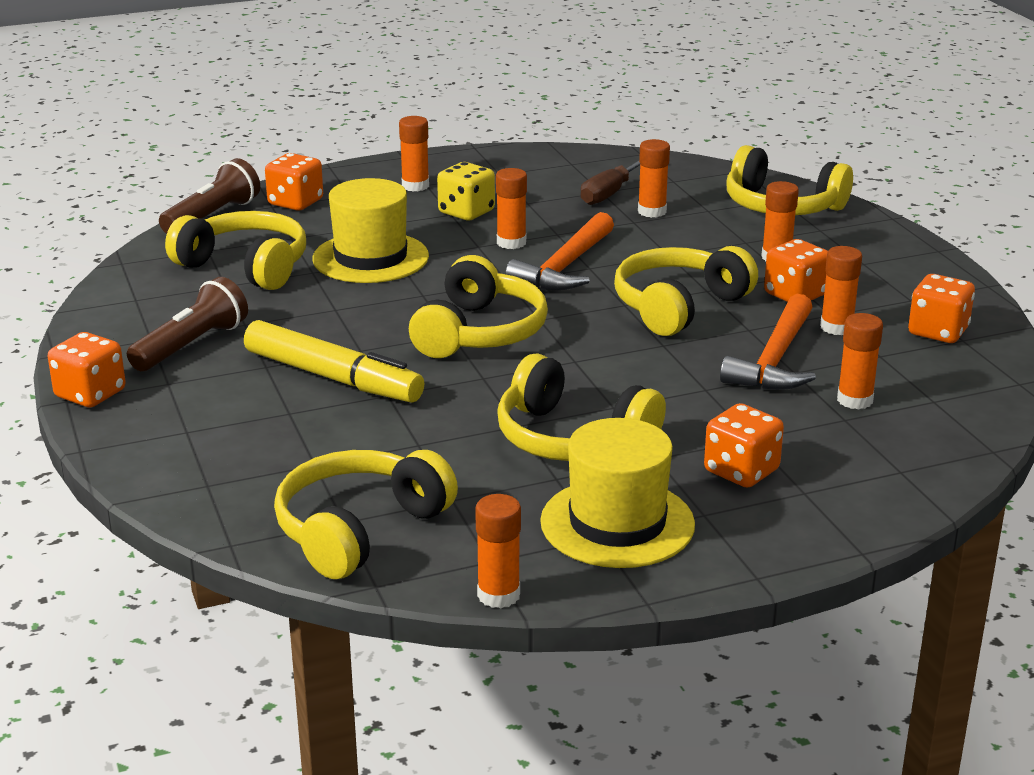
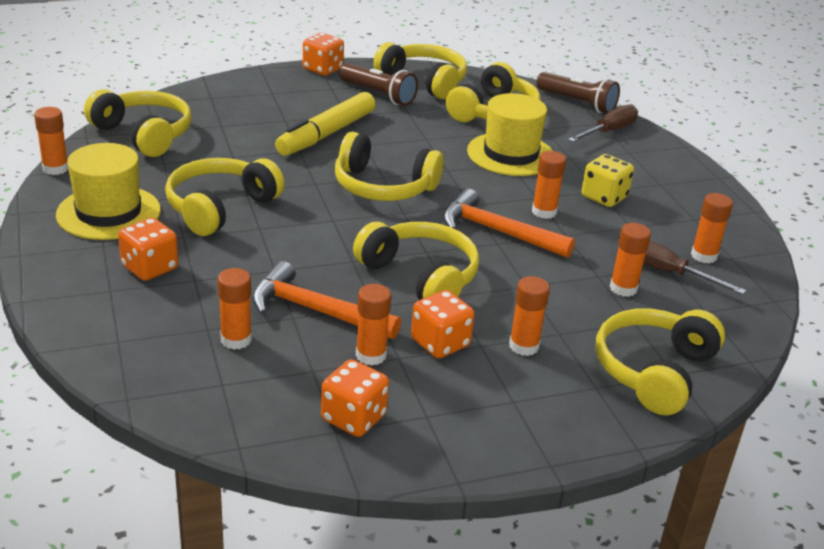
camera: 90 degrees right, 5 degrees up
orange dice [265,153,323,211] -> brown screwdriver [568,104,638,142]
orange glue stick [399,116,429,192] -> orange glue stick moved to [691,193,733,264]
none -> yellow headphones [373,42,467,99]

